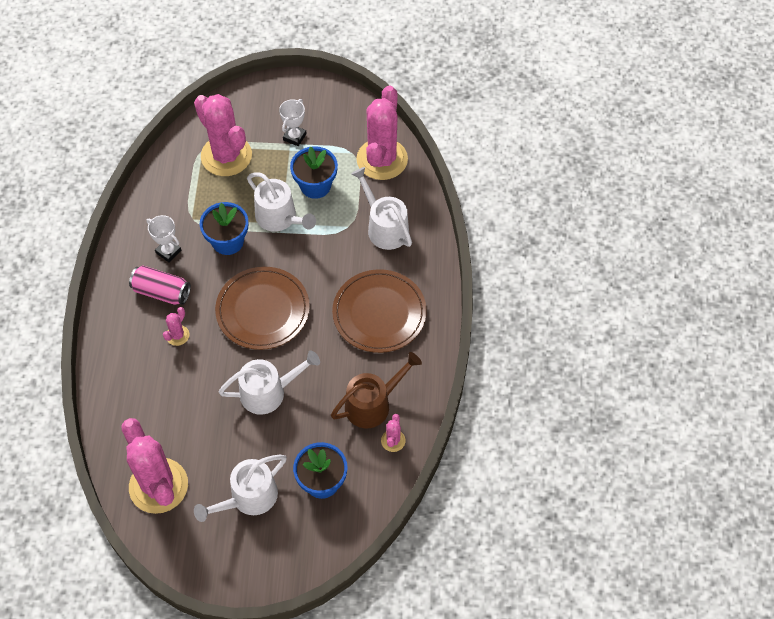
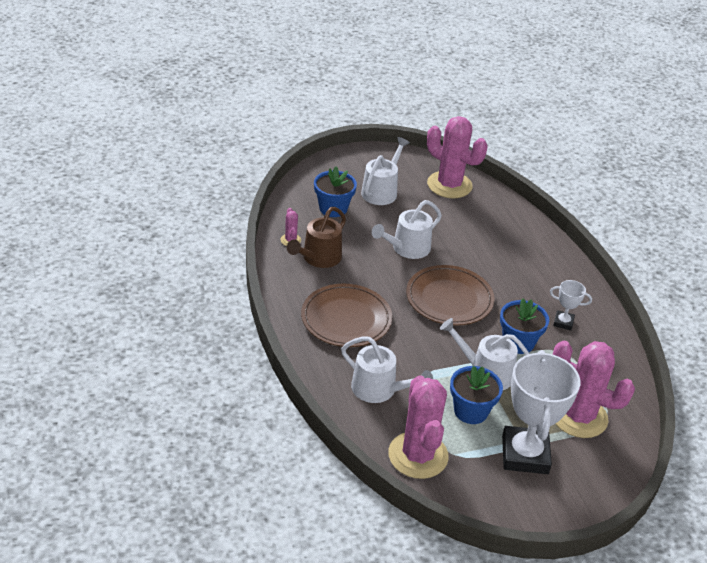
camera: 155 degrees right, 20 degrees down
pink can [129,265,191,305] -> none
pink cactus [163,307,190,346] -> none
white trophy [279,99,307,146] -> white trophy [502,350,581,474], size x2.17

